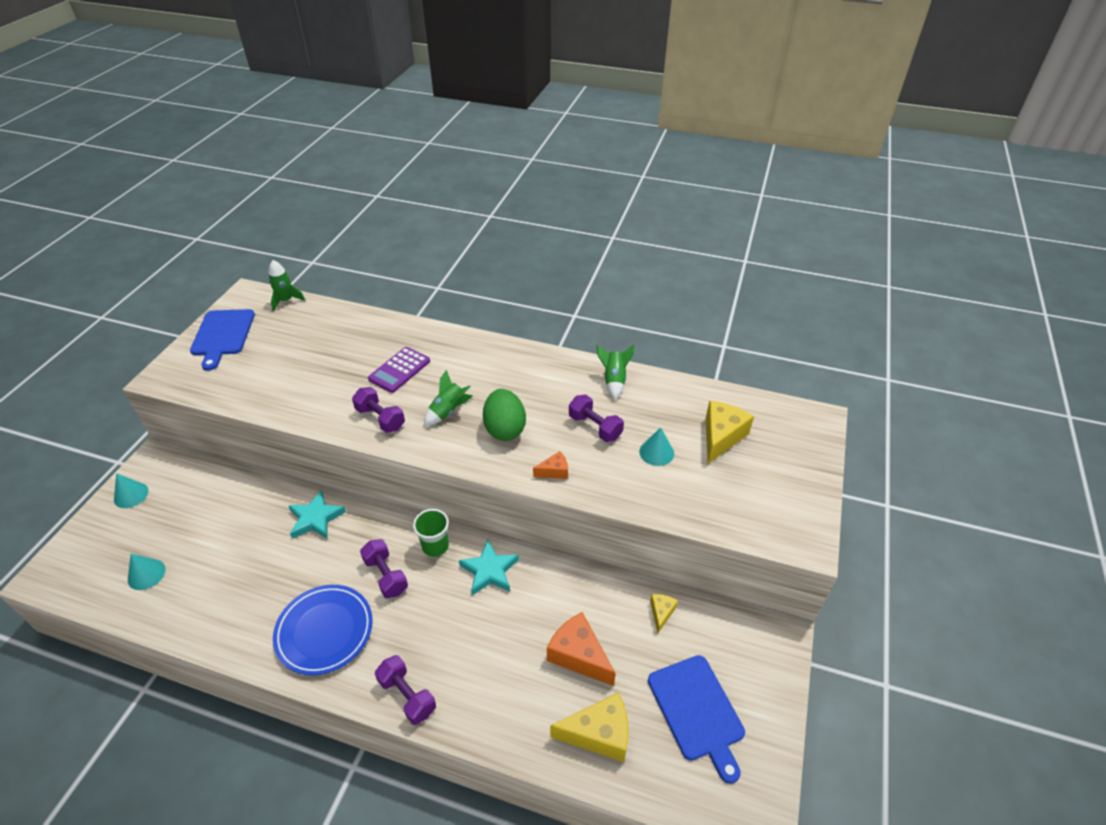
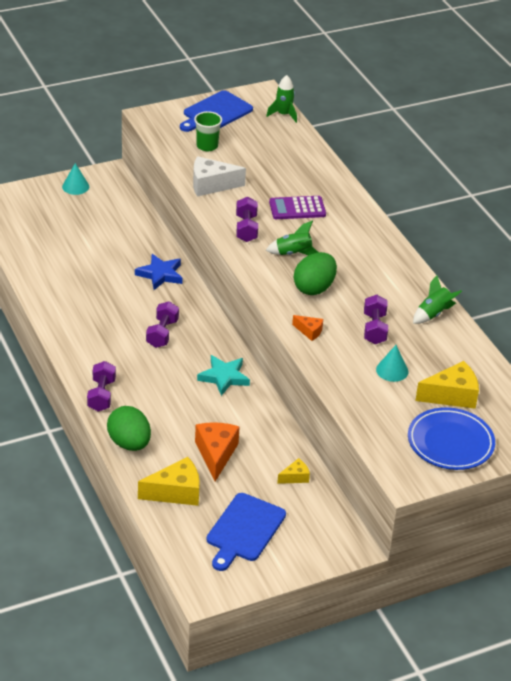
camera: 45 degrees right, 5 degrees down
turquoise cone [128,554,166,590] -> none
blue plate [273,585,373,675] -> blue plate moved to [408,407,495,470]
turquoise star [288,490,346,539] -> blue star [135,254,182,290]
green cup [413,509,449,557] -> green cup moved to [194,111,222,151]
yellow cheese [550,692,629,762] -> yellow cheese turned 60 degrees counterclockwise [138,457,200,506]
none -> green egg [107,406,151,451]
none -> white cheese [193,156,246,197]

